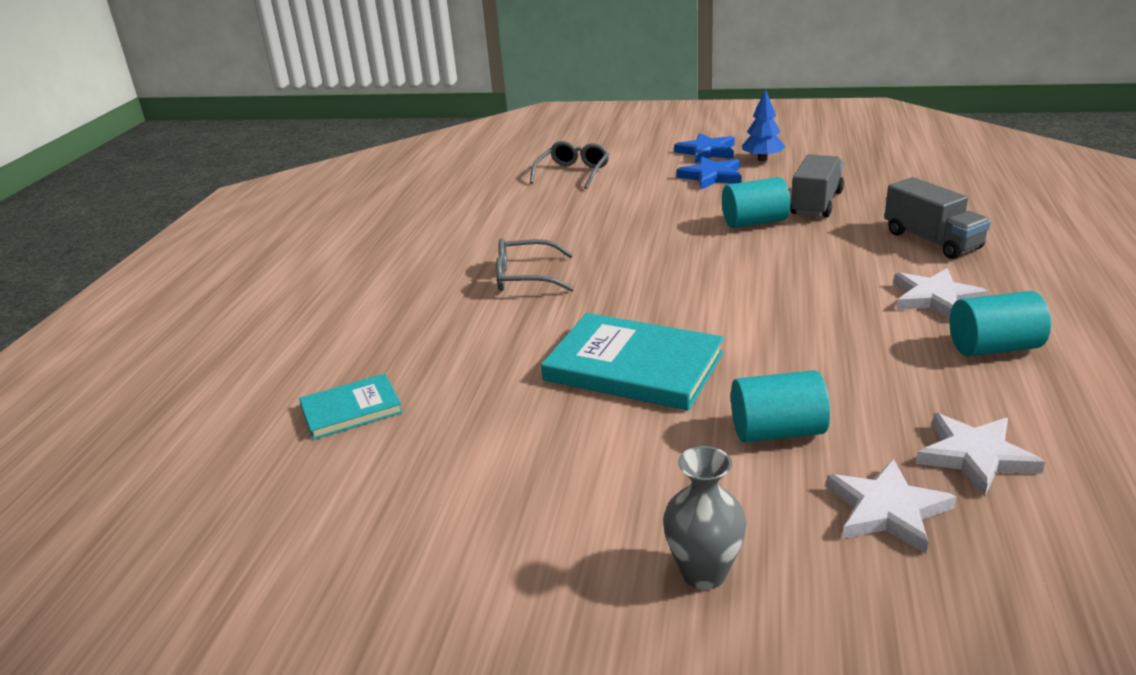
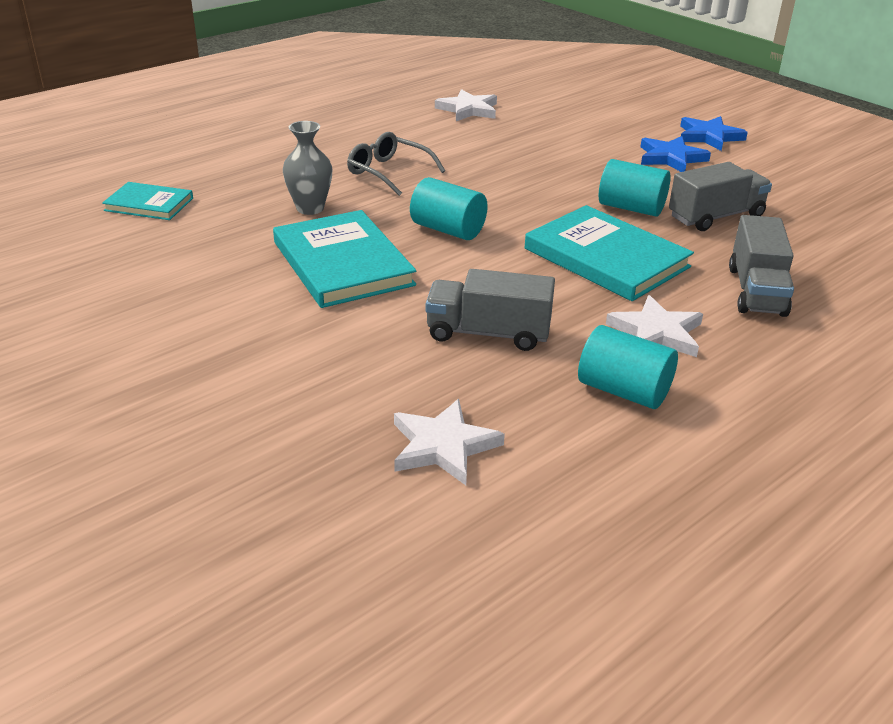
camera: 35 degrees right, 5 degrees up
grey glasses [530,141,609,189] -> none
grey vase [663,446,747,590] -> grey vase moved to [283,121,333,215]
turquoise cylinder [731,370,830,443] -> turquoise cylinder moved to [410,177,488,240]
blue tree [742,88,785,161] -> none
white star [826,459,956,554] -> white star moved to [435,89,497,121]
none -> grey truck [426,269,555,351]
none -> turquoise book [525,205,694,301]

